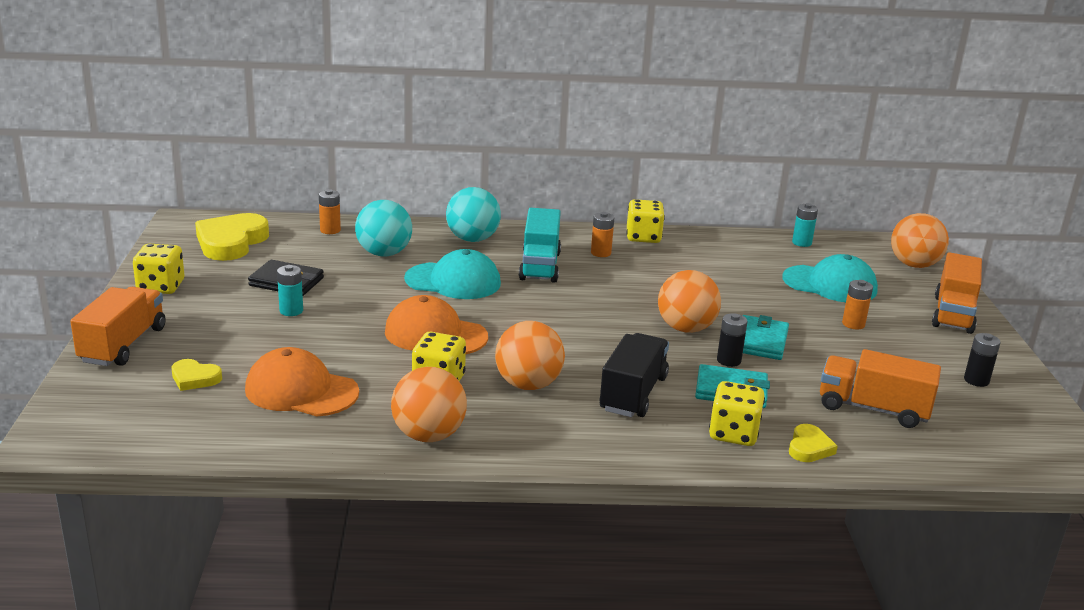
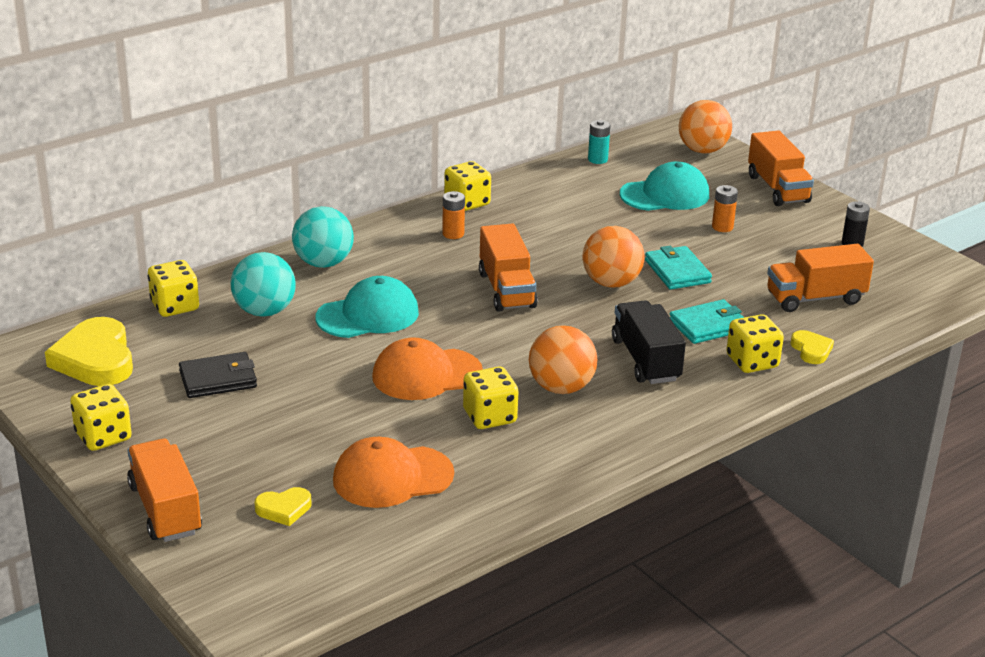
camera: 35 degrees left, 5 degrees up
turquoise battery [277,265,303,316] -> none
orange battery [319,189,341,234] -> yellow dice [148,260,199,317]
orange ball [391,367,467,442] -> none
turquoise truck [519,208,561,283] -> none
black battery [717,313,747,367] -> none
none -> orange truck [479,223,538,312]

